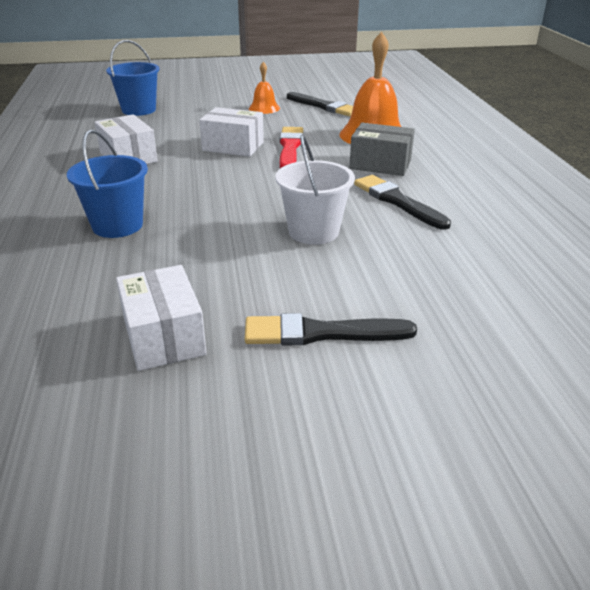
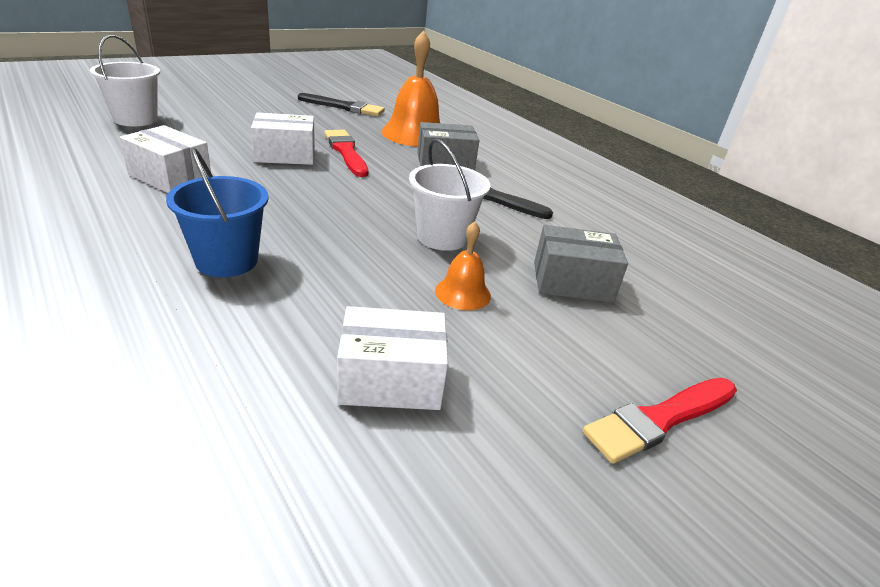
camera: 30 degrees left, 0 degrees up
blue bucket [106,40,160,116] -> white bucket [90,35,160,126]
white box [116,265,207,371] -> white box turned 45 degrees counterclockwise [337,306,448,410]
black brush [245,313,417,345] -> none
orange bell [249,62,280,114] -> orange bell moved to [435,221,491,310]
none -> grey box [534,225,628,303]
none -> red brush [583,378,737,463]

